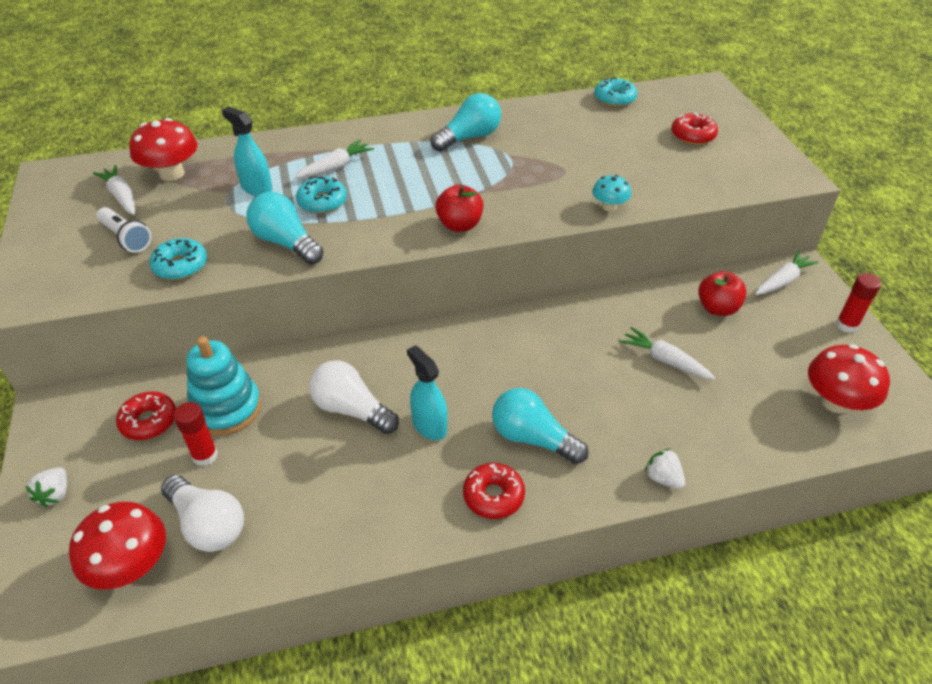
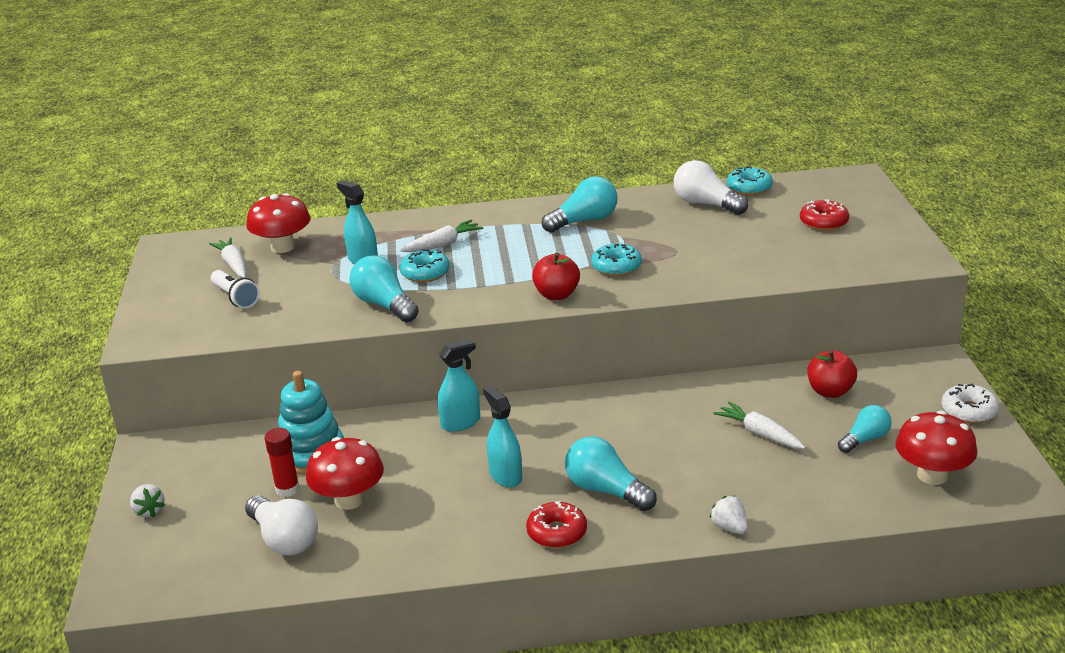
camera: 10 degrees right, 15 degrees down
white strawberry [25,467,67,507] -> white strawberry turned 45 degrees counterclockwise [130,484,165,518]
red mushroom [69,502,166,589] -> red mushroom moved to [306,437,384,510]
red donut [116,391,176,440] -> none
turquoise donut [149,238,207,280] -> turquoise donut moved to [591,243,642,276]
white light bulb [309,360,399,434] -> white light bulb moved to [674,160,748,215]
turquoise mushroom [592,175,631,211] -> none
white carrot [755,251,819,295] -> none
red glue stick [836,273,881,333] -> white donut [942,383,999,423]
none -> turquoise spray bottle [438,339,480,432]
none -> turquoise light bulb [838,405,892,453]

